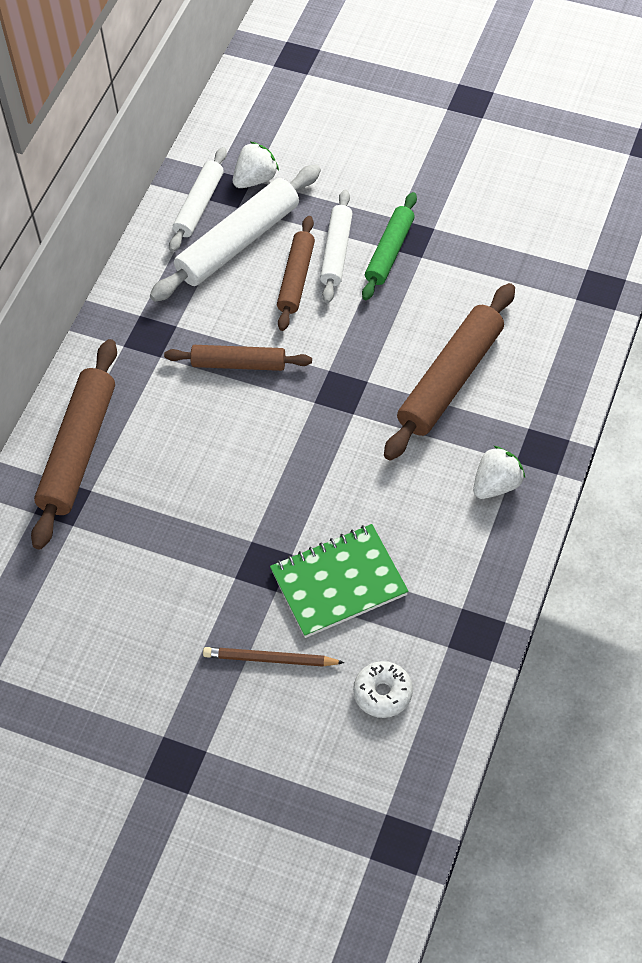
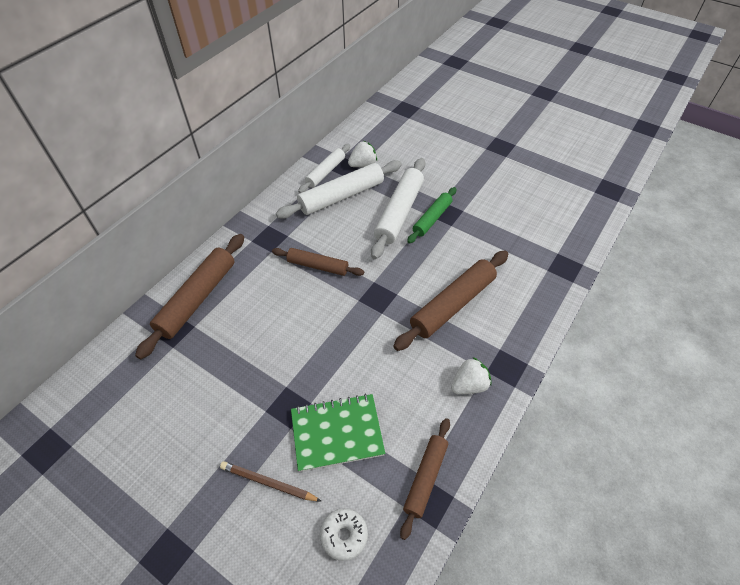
camera: 10 degrees right, 5 degrees down
brown rolling pin [277,216,315,331] -> brown rolling pin moved to [400,418,450,540]
white rolling pin [320,190,353,303] -> white rolling pin [371,158,425,259], size x1.62

